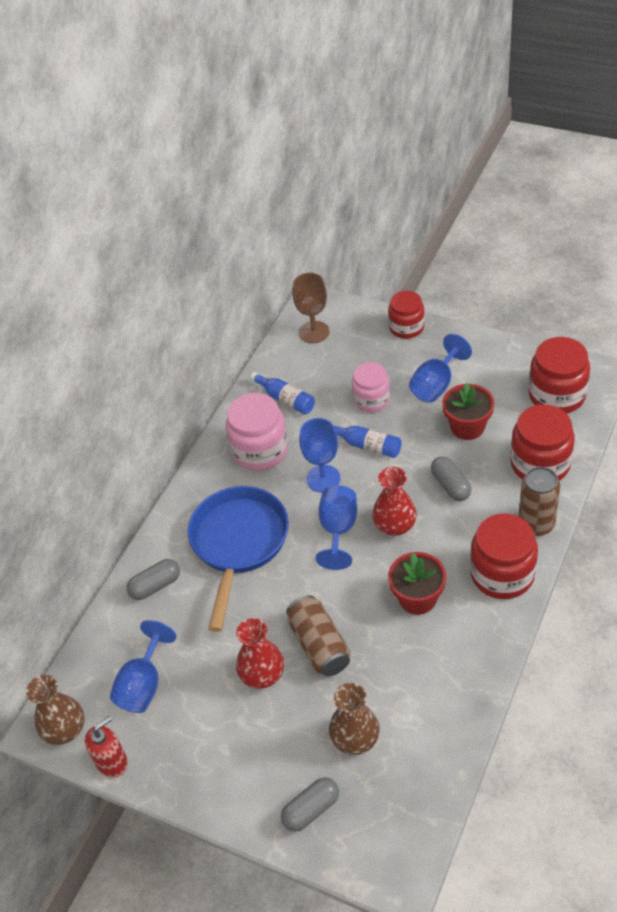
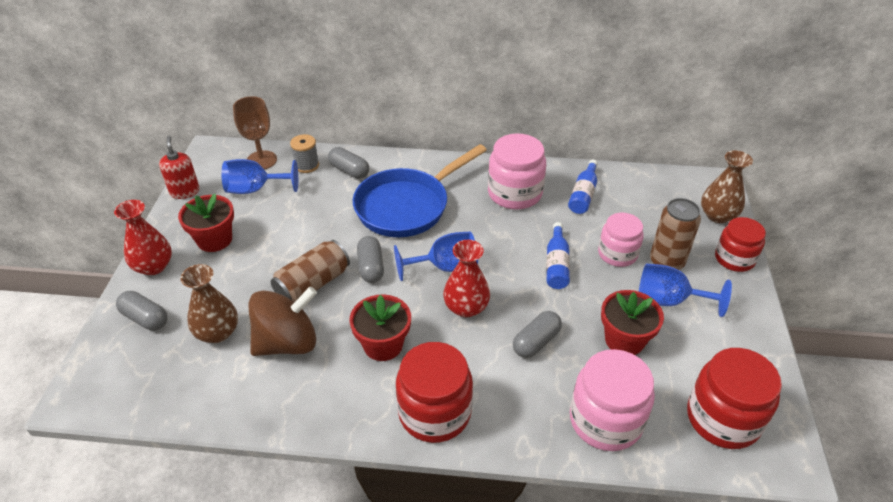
camera: 65 degrees right, 5 degrees down
brown vase [26,675,84,745] -> brown vase moved to [701,151,753,223]
red soap dispenser [85,716,128,778] -> red soap dispenser turned 135 degrees counterclockwise [159,136,200,199]
blue pan [188,486,289,632] -> blue pan turned 150 degrees clockwise [353,144,487,237]
red vase [236,618,284,689] -> red vase moved to [114,200,172,275]
brown goblet [292,273,329,343] -> brown goblet moved to [233,96,277,170]
blue goblet [299,418,340,492] -> none
red jar [510,404,575,481] -> pink jar [570,349,655,451]
brown can [519,467,560,536] -> brown can moved to [650,198,701,270]
none -> red flower pot [178,193,234,252]
none -> brown spinning top [248,287,317,356]
none -> grey spool [290,134,319,173]
none -> grey capsule [357,236,384,283]

